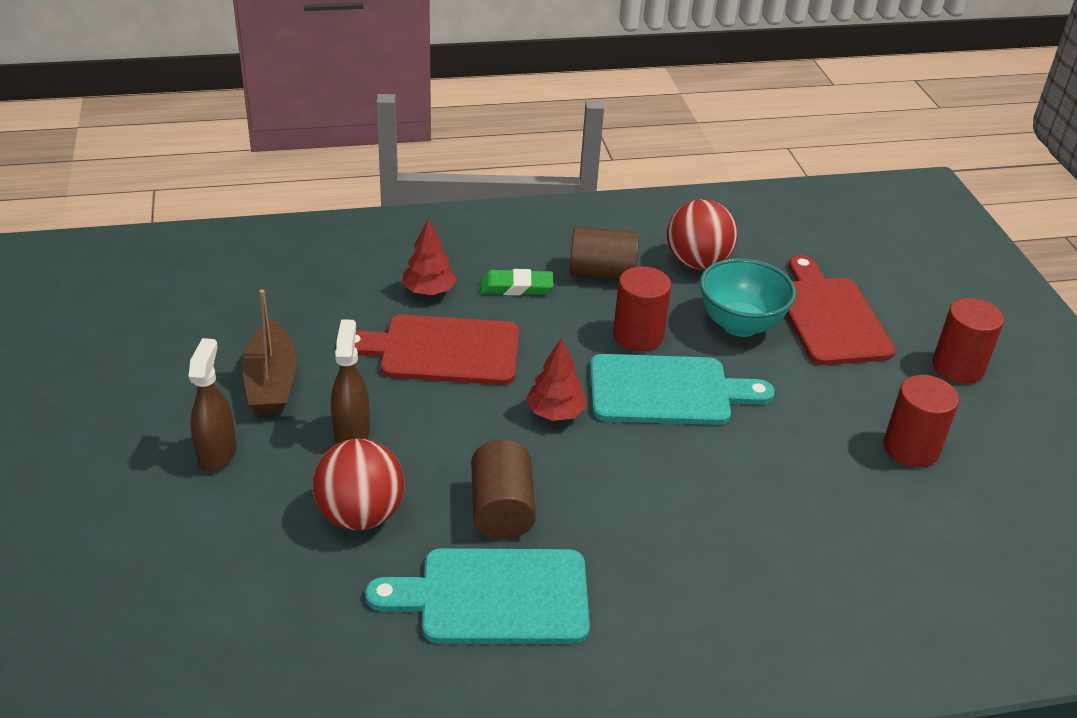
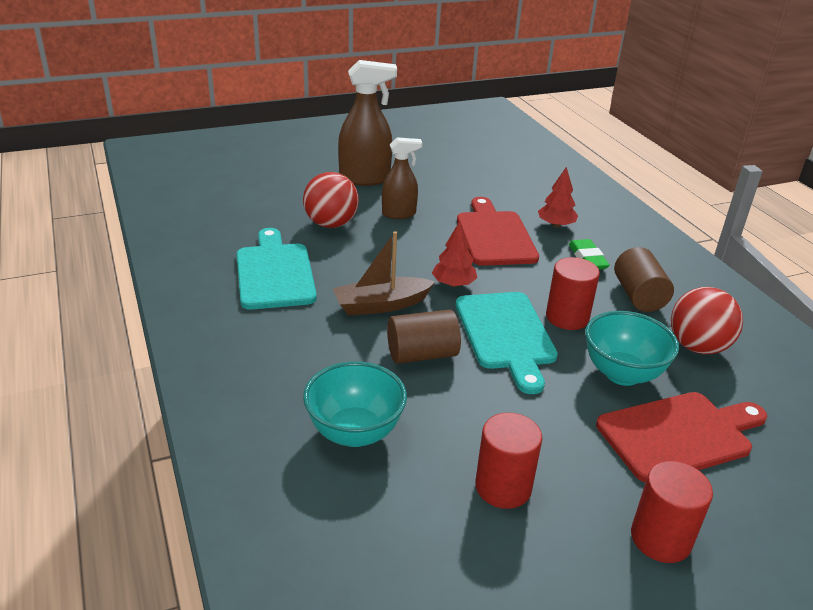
camera: 80 degrees right, 5 degrees down
brown spray bottle [189,338,236,472] -> brown spray bottle [338,60,397,186], size x1.58
brown boat [242,289,297,414] -> brown boat moved to [333,231,435,316]
brown cylinder [471,440,536,540] -> brown cylinder moved to [387,309,461,364]
none -> turquoise bowl [303,361,407,447]

